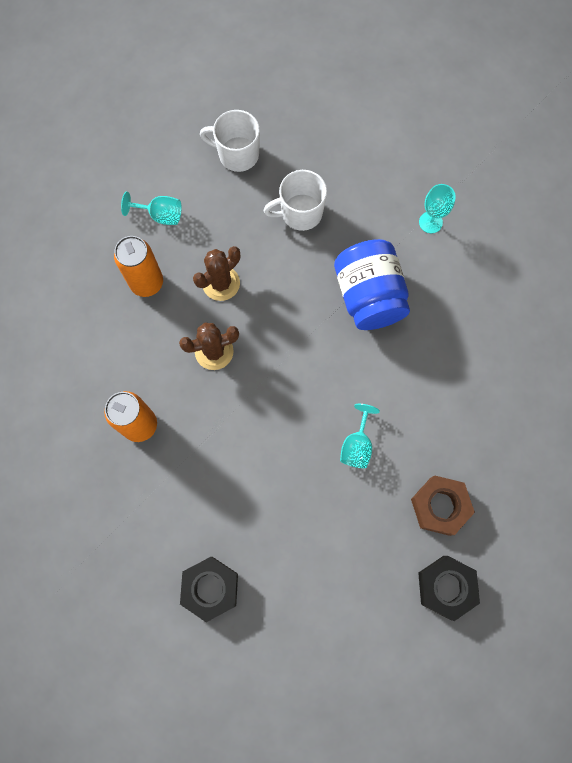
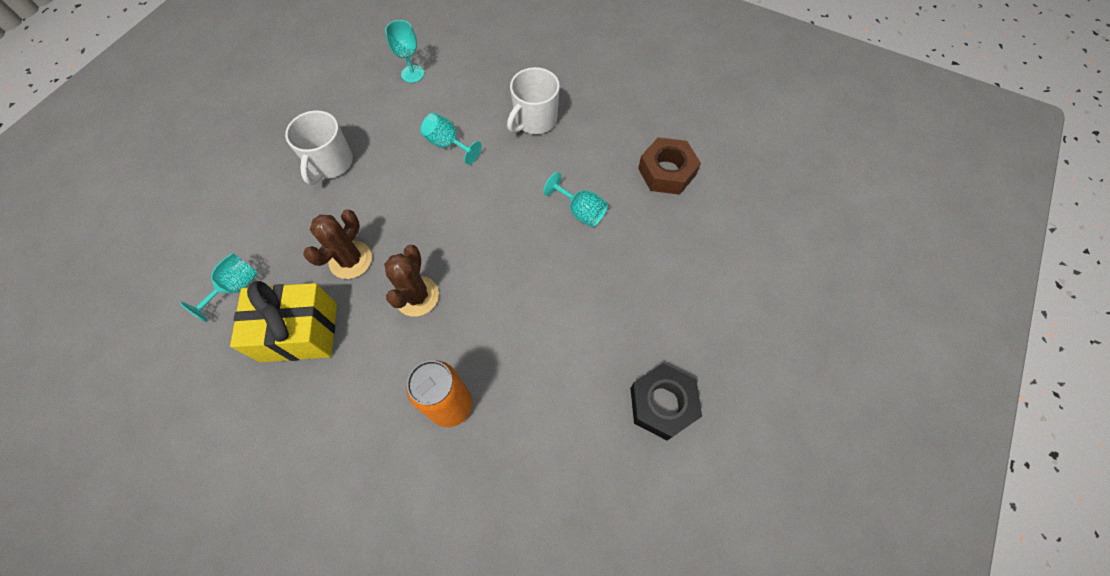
camera: 65 degrees left, 10 degrees down
orange can [114,236,163,297] -> yellow gift [230,281,337,362]
brown cactus [193,246,240,301] -> brown cactus turned 45 degrees clockwise [303,210,372,279]
white mug [200,110,260,172] -> white mug moved to [507,67,560,134]
blue jar [334,239,410,330] -> turquoise goblet [420,113,482,165]
black nut [418,556,480,621] -> none

